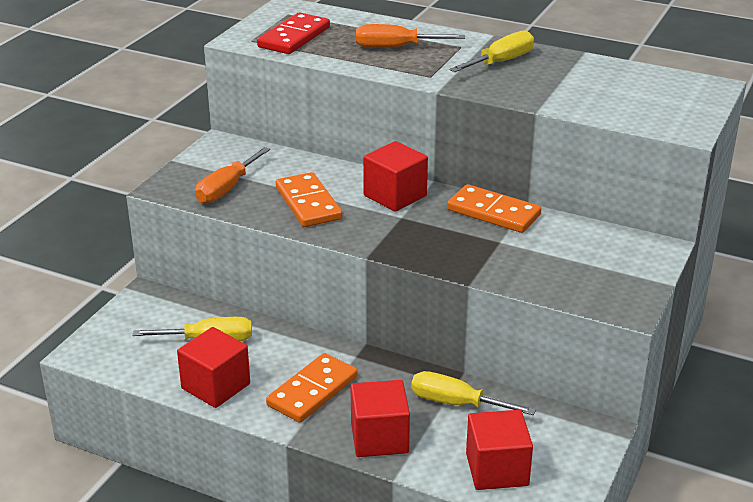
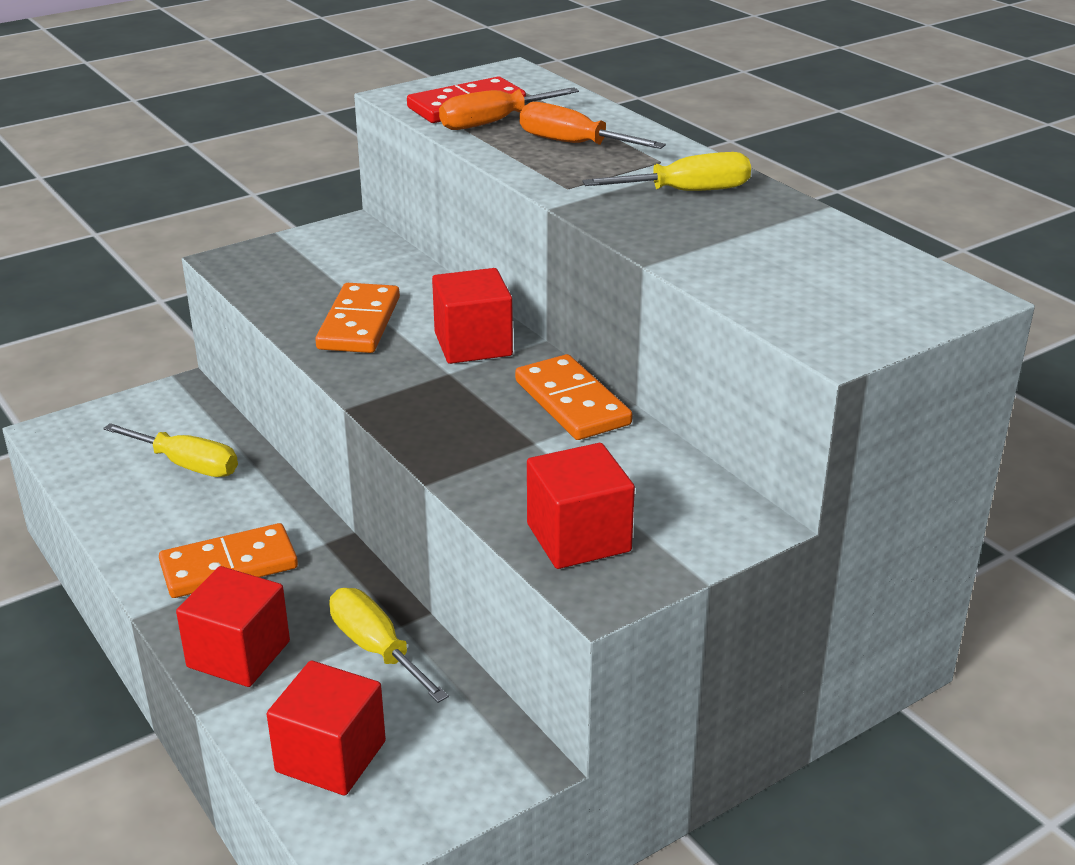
camera: 30 degrees right, 0 degrees up
red cube [177,327,250,408] -> red cube moved to [527,443,635,569]
orange screwdriver [195,147,270,204] -> orange screwdriver moved to [439,87,579,130]

